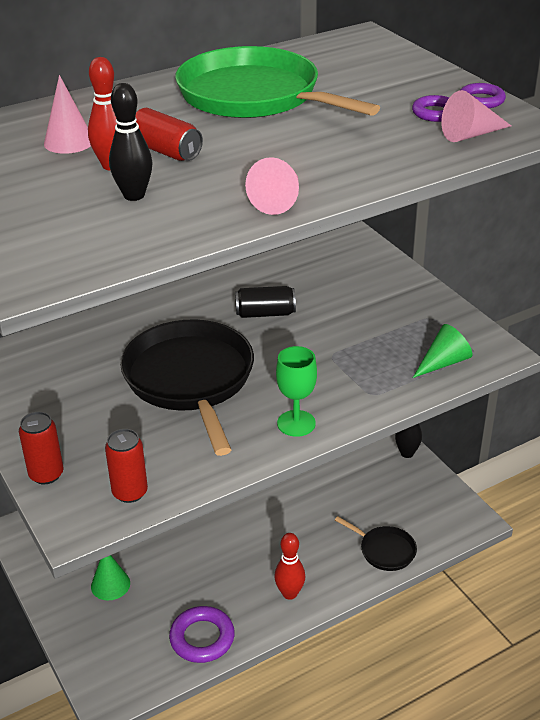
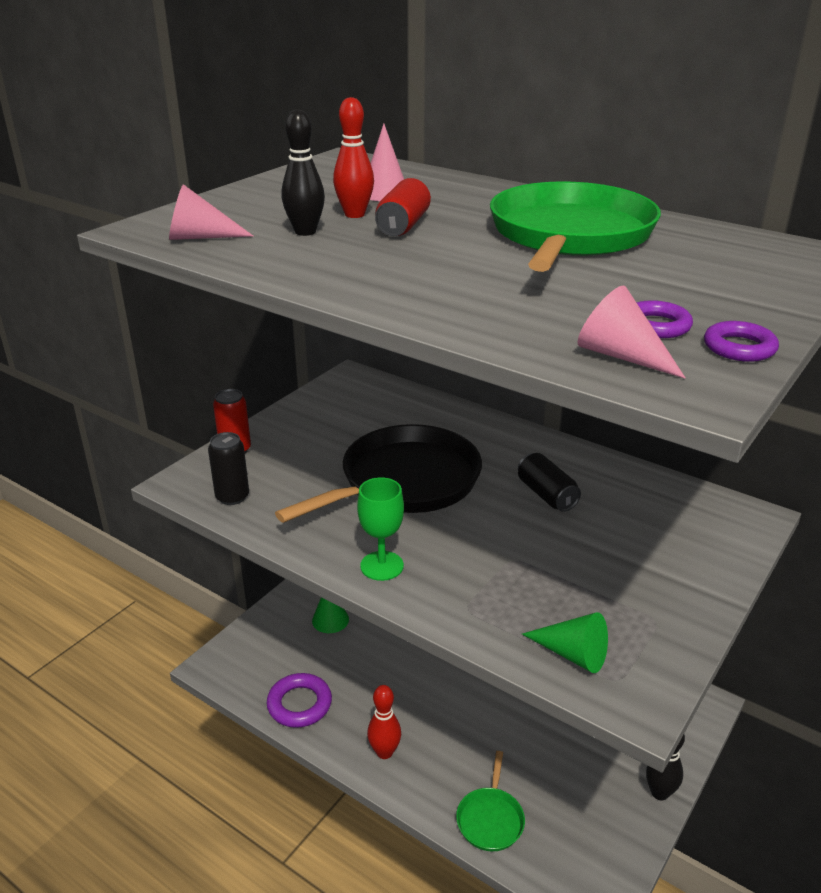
camera: 65 degrees right, 5 degrees down
red can [105,429,148,503] -> black can [208,432,249,505]
pink cone [245,157,299,215] -> pink cone moved to [169,184,253,240]
black pan [335,516,417,571] -> green pan [456,751,525,851]

